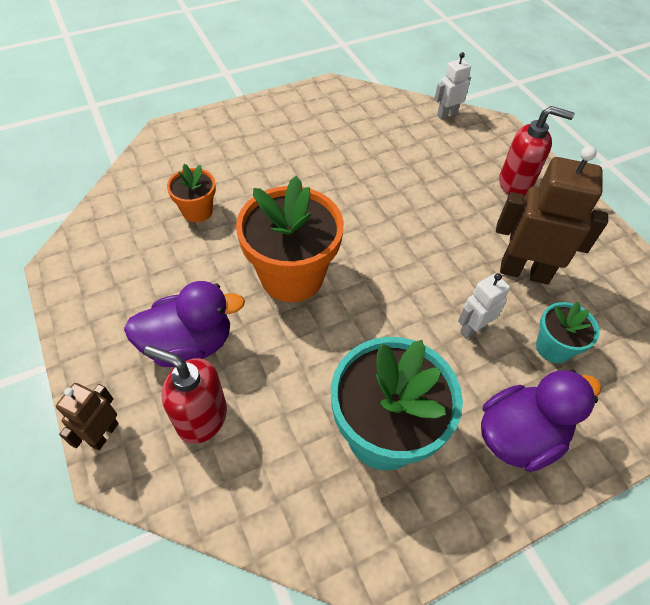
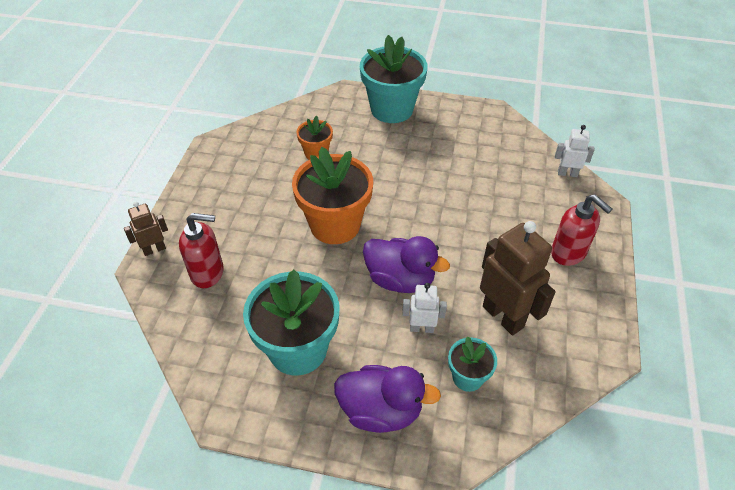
camera: 40 degrees right, 5 degrees down
purple duck [124,281,245,367] -> purple duck moved to [363,236,450,293]
red soap dispenser [144,345,227,444] -> red soap dispenser turned 120 degrees clockwise [179,213,224,288]
none -> turquoise flower pot [360,35,428,123]

